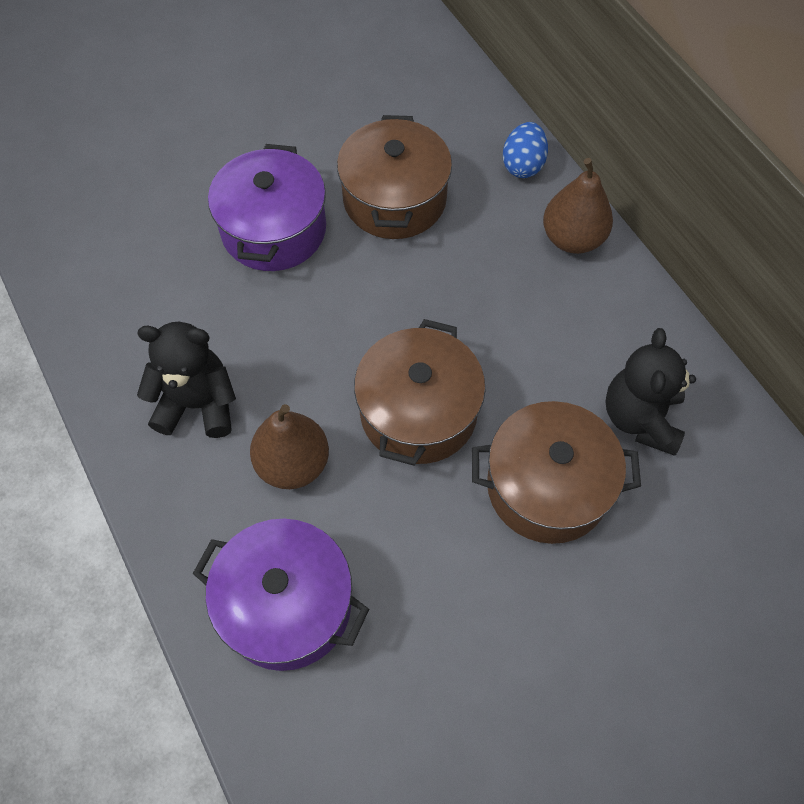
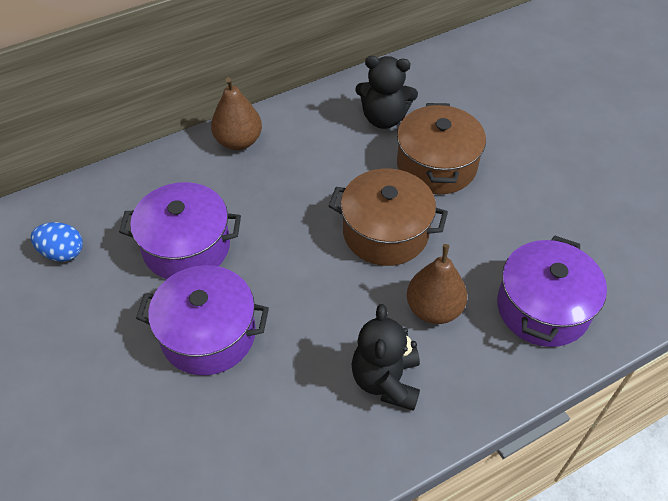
camera: 90 degrees left, 10 degrees down
brown pot [337,115,452,239] -> purple pot [119,182,241,279]
blue egg [503,122,548,178] -> blue egg moved to [31,222,83,262]

